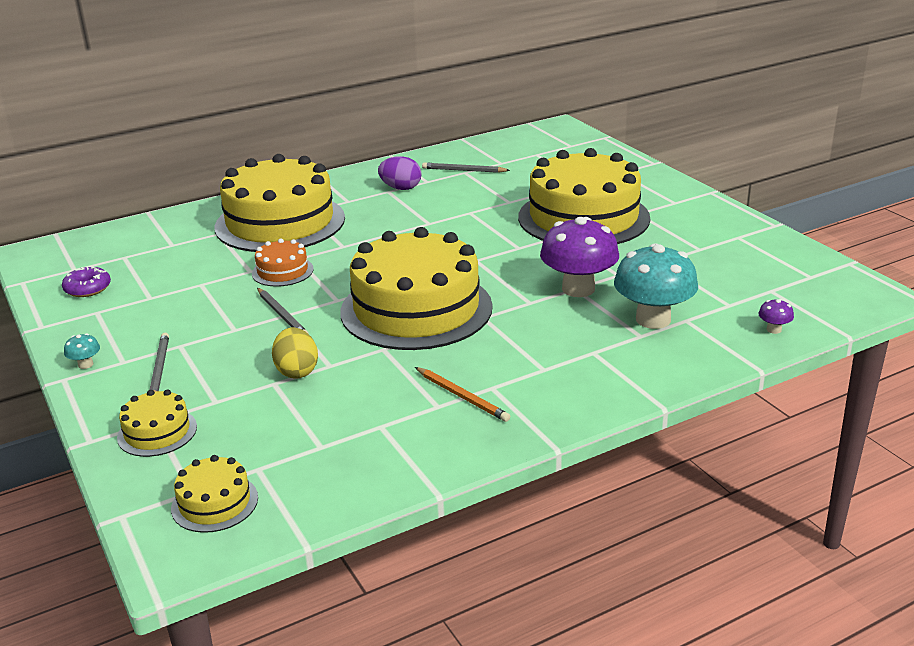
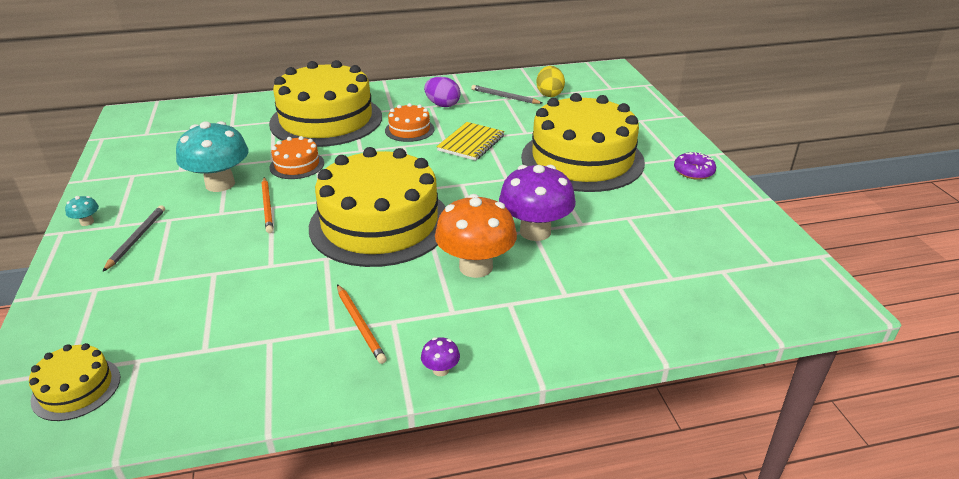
camera: 15 degrees right, 5 degrees up
purple donut [62,266,111,297] -> purple donut moved to [674,152,716,180]
yellow cake [117,389,197,457] -> none
grey pencil [257,288,309,334] -> orange pencil [262,177,273,233]
yellow egg [272,327,318,379] -> yellow egg moved to [536,66,565,97]
turquoise mushroom [614,243,698,329] -> turquoise mushroom moved to [176,121,248,192]
purple mushroom [758,299,794,334] -> purple mushroom moved to [421,337,460,376]
none -> orange cake [385,103,434,142]
none -> orange mushroom [435,194,517,278]
none -> yellow notebook [437,122,505,161]

